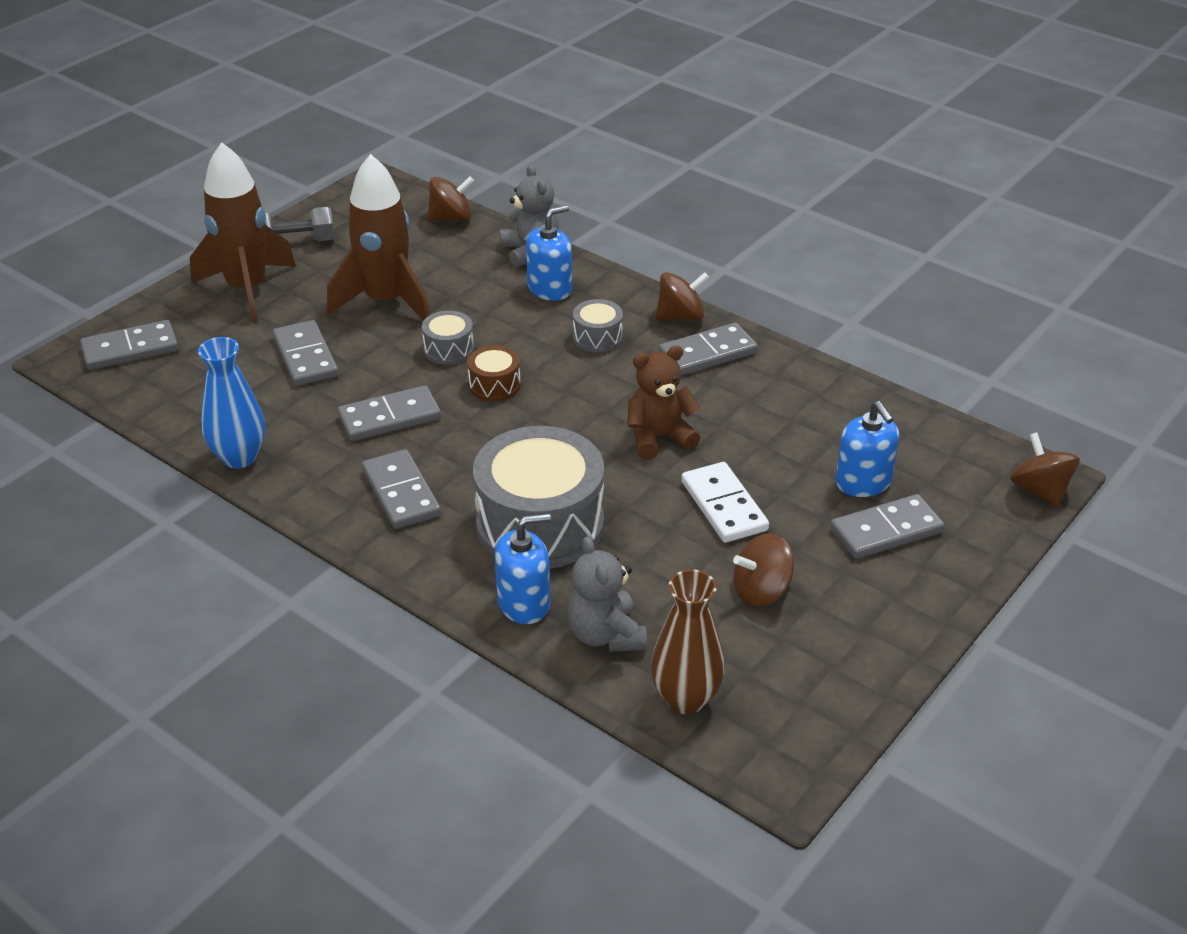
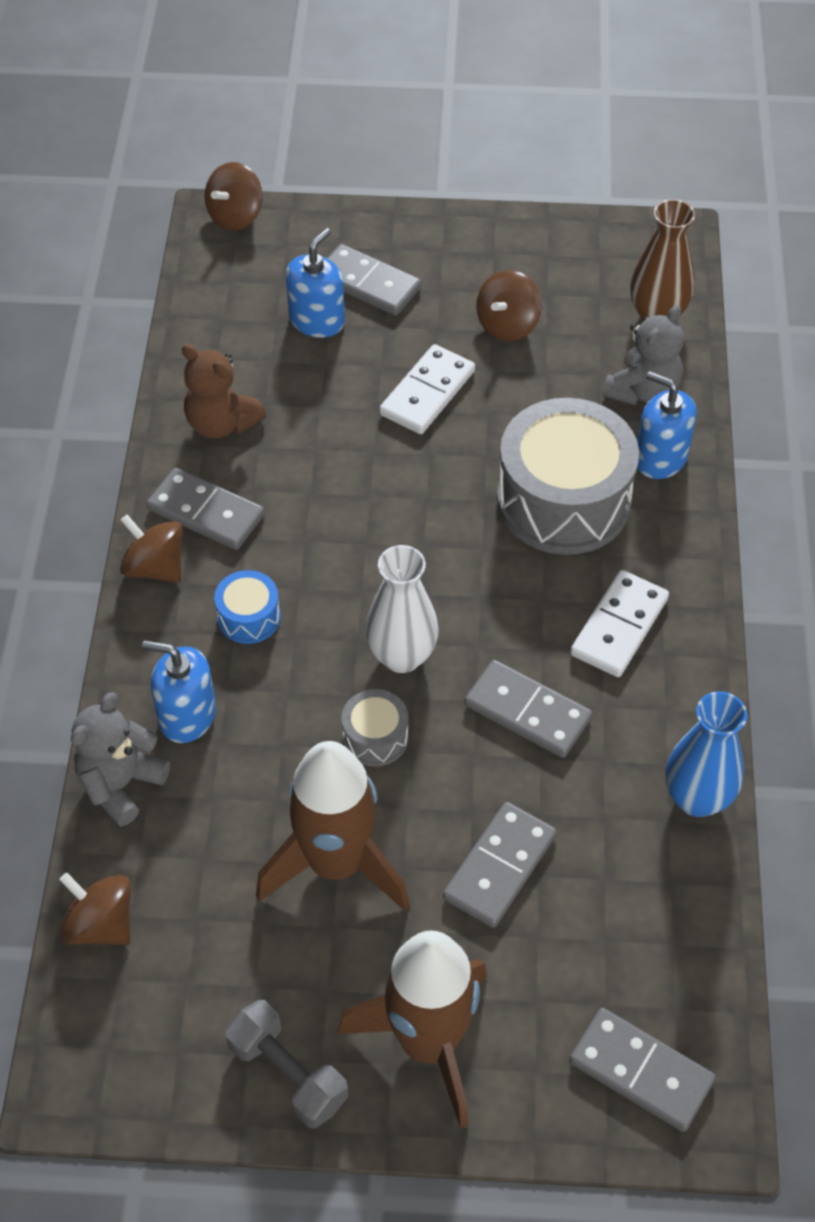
camera: 125 degrees left, 15 degrees up
grey domino [362,449,441,529] -> white domino [570,570,669,677]
brown drum [467,345,521,402] -> white vase [365,545,439,673]
grey drum [573,299,623,353] -> blue drum [214,570,281,644]
brown teddy bear [627,346,700,459] -> brown teddy bear moved to [182,344,266,439]
brown spinning top [733,533,794,607] -> brown spinning top turned 90 degrees clockwise [476,270,542,341]

